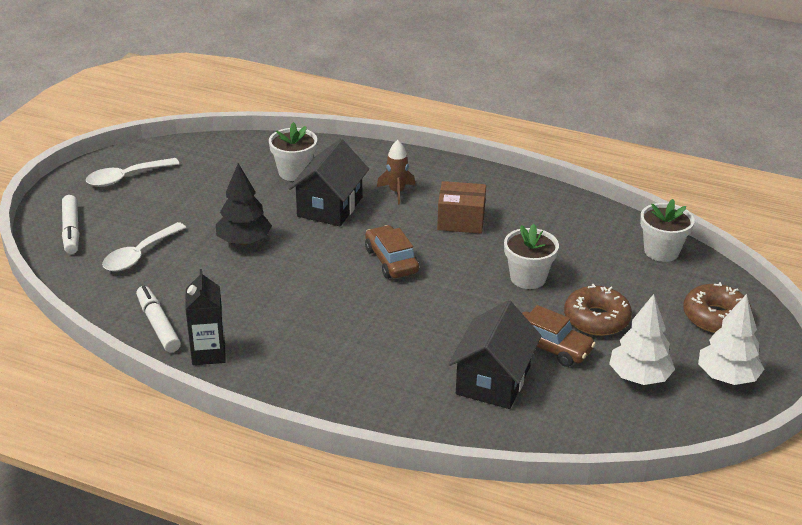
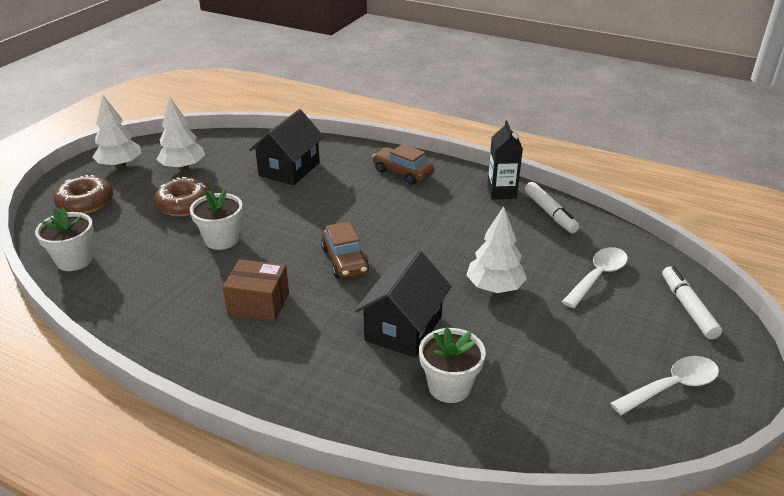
camera: 175 degrees left, 0 degrees up
black tree [216,163,272,245] -> white tree [467,206,527,293]
brown rocket [377,140,415,204] -> none
brown car [522,305,596,367] -> brown car moved to [372,144,435,185]

